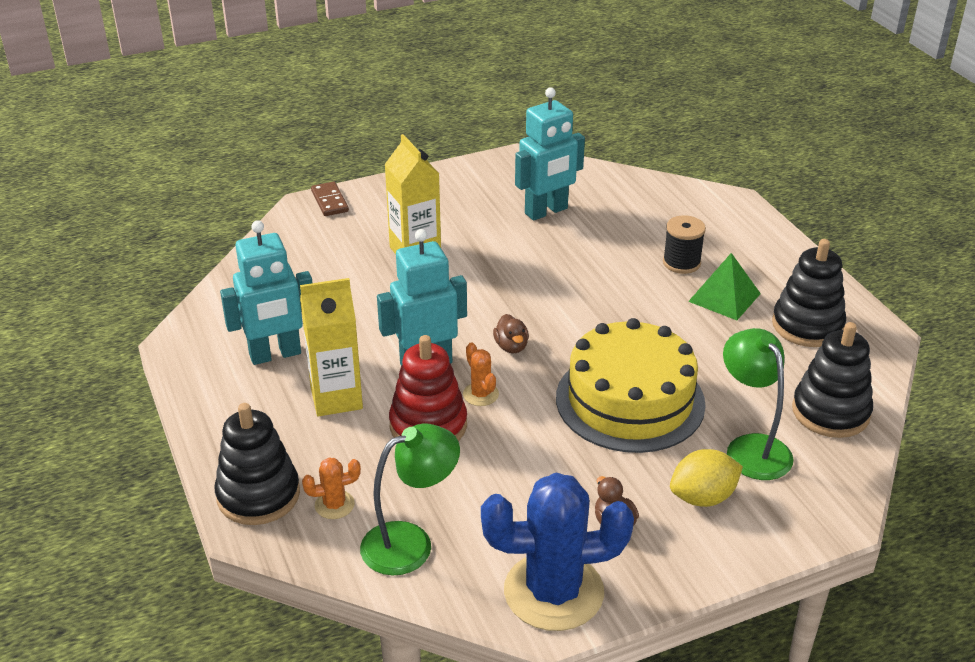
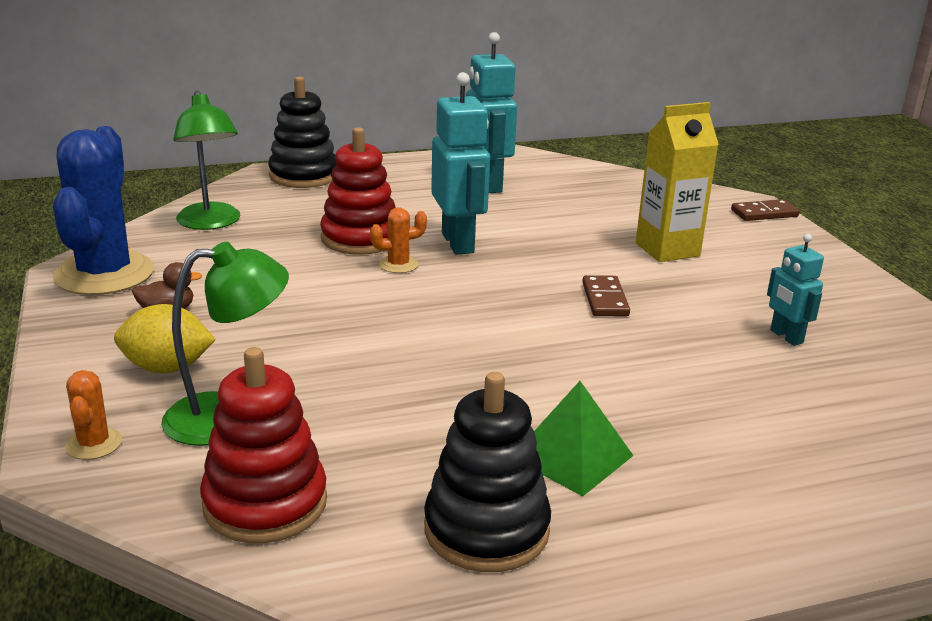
camera: 95 degrees right, 10 degrees down
yellow carton [300,278,363,417] -> none
orange cactus [302,458,361,519] -> orange cactus moved to [65,370,122,460]
brown duck [493,314,529,353] -> none
turquoise robot [515,87,585,220] -> turquoise robot [767,234,824,346], size x0.56
yellow cake [556,318,706,453] -> none
black spool [663,215,706,274] -> none
yellow lemon [670,449,743,507] -> yellow lemon turned 75 degrees counterclockwise [114,304,216,373]
black stacking toy [792,322,873,438] -> red stacking toy [200,347,327,543]
none -> brown domino [582,275,630,316]

